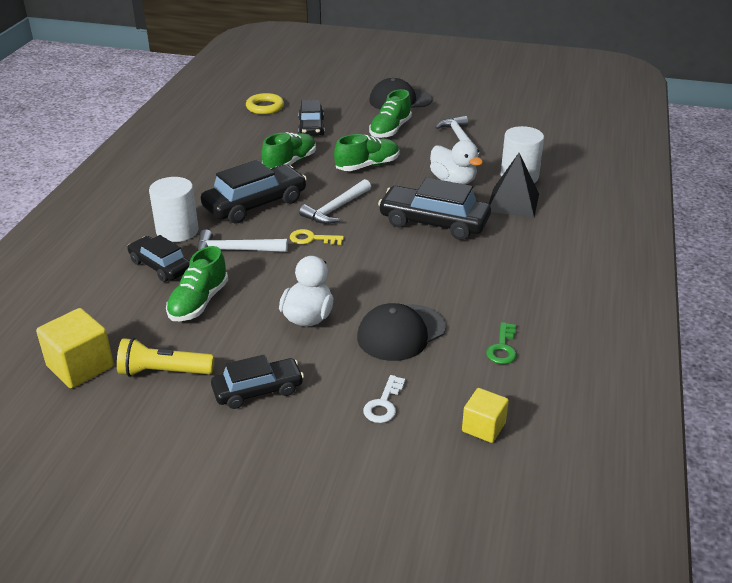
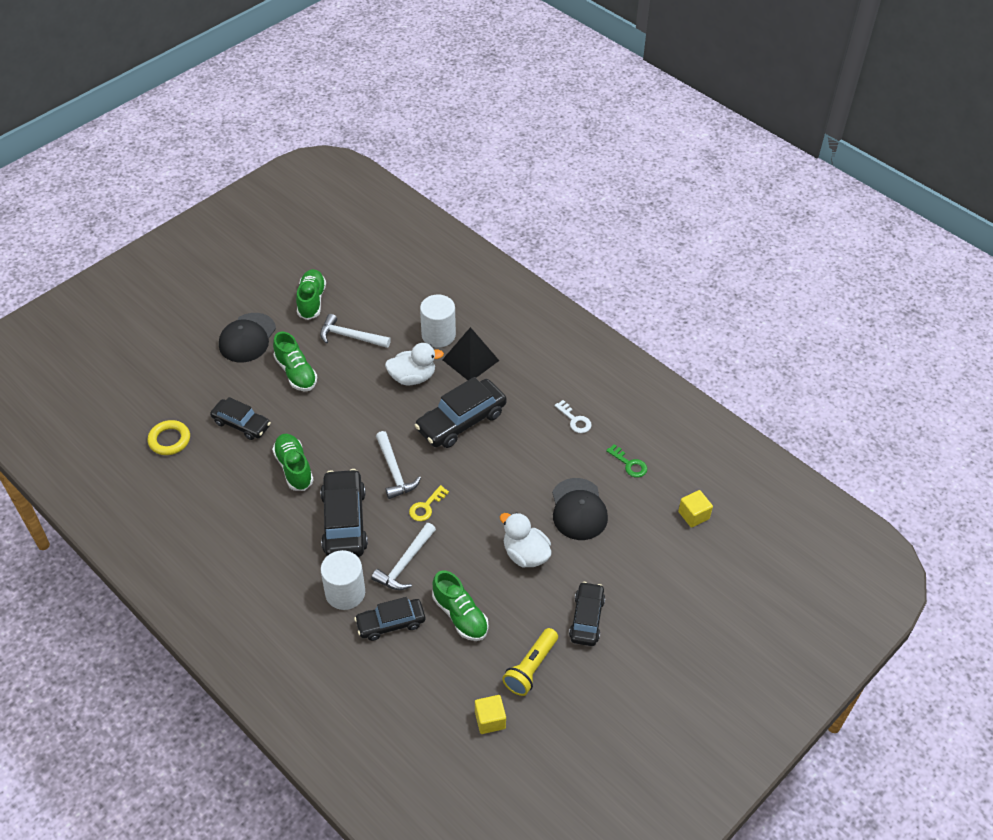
camera: 60 degrees left, 15 degrees up
yellow cube [36,308,114,388] -> yellow cube [475,695,506,734], size x0.63
green shoe [334,134,400,171] -> green shoe moved to [296,269,326,320]
white key [363,375,405,423] -> white key moved to [555,400,592,433]

